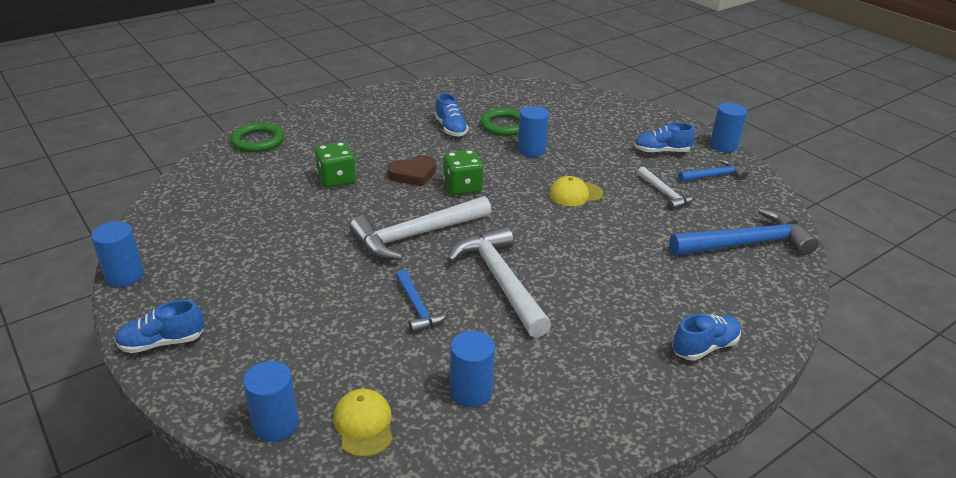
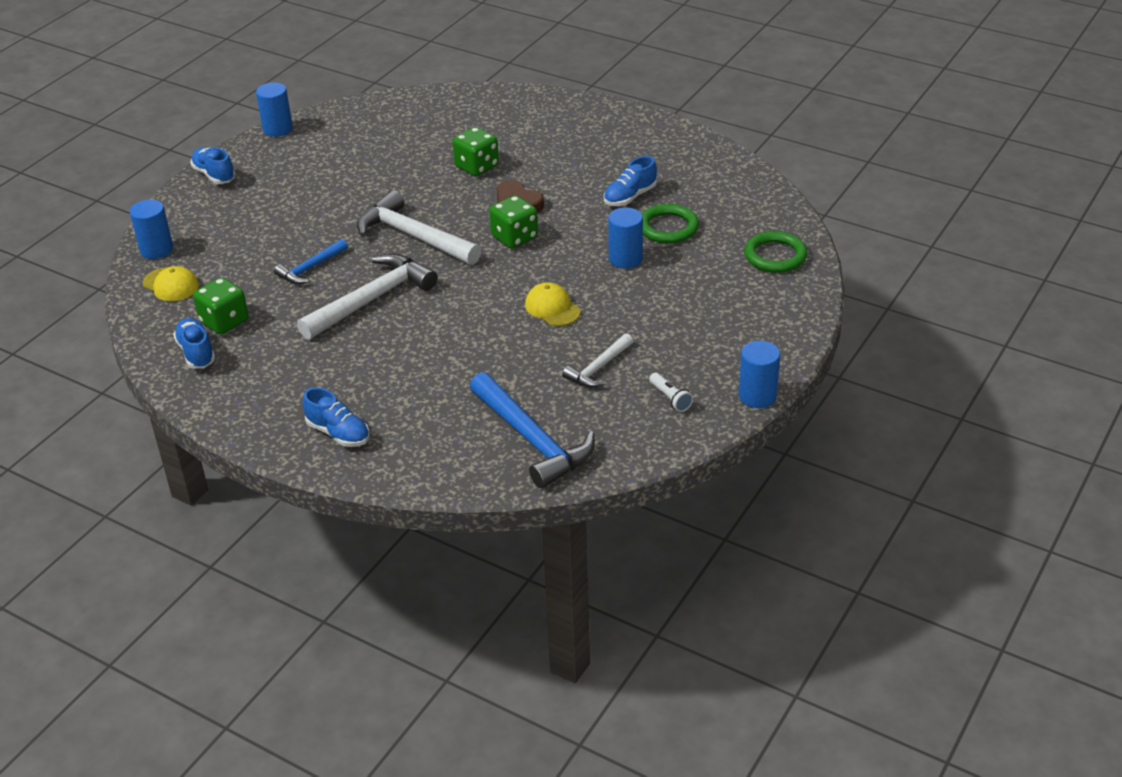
camera: 70 degrees right, 5 degrees up
green ring [231,122,284,152] -> green ring moved to [744,231,807,273]
yellow cap [333,389,393,457] -> yellow cap turned 75 degrees clockwise [142,266,199,301]
blue cylinder [450,331,495,407] -> green dice [193,277,249,334]
blue shoe [634,122,695,153] -> blue shoe moved to [173,318,215,368]
blue hammer [678,159,748,182] -> white flashlight [649,373,693,412]

